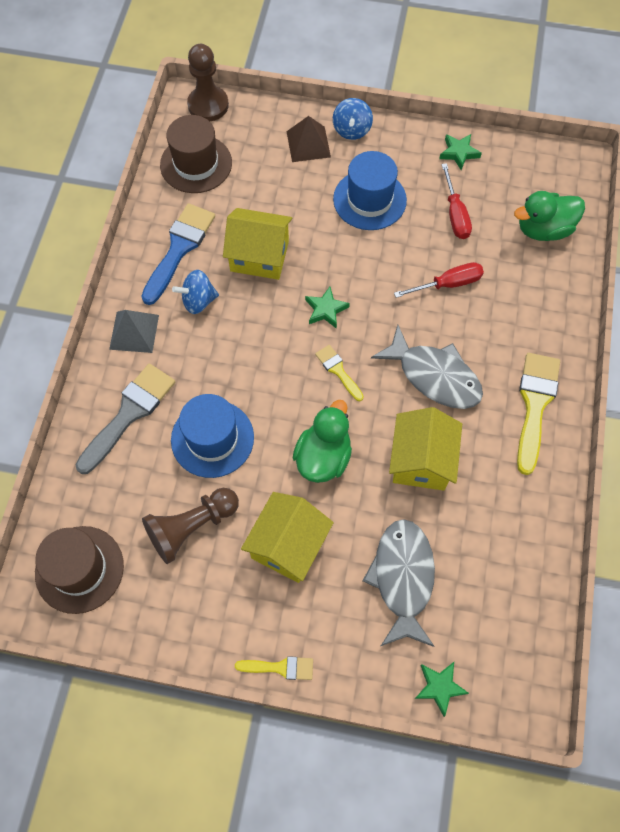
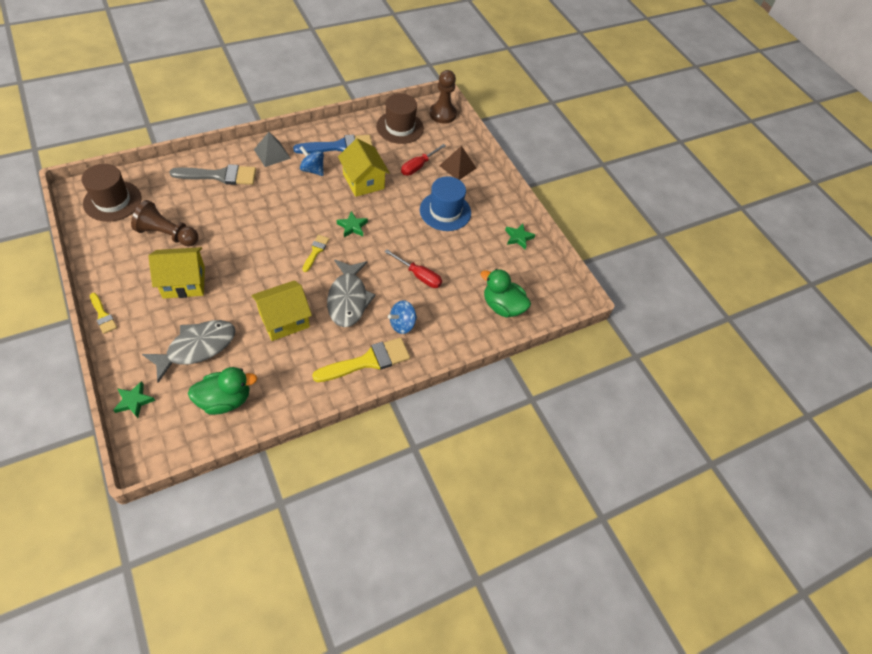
camera: 45 degrees right, 10 degrees down
blue hat [171,394,254,478] -> none
green duck [293,400,352,483] -> green duck moved to [188,367,257,415]
blue spinning top [333,98,373,140] -> blue spinning top moved to [388,300,417,334]
red screwdriver [441,163,472,239] -> red screwdriver moved to [401,144,446,176]

